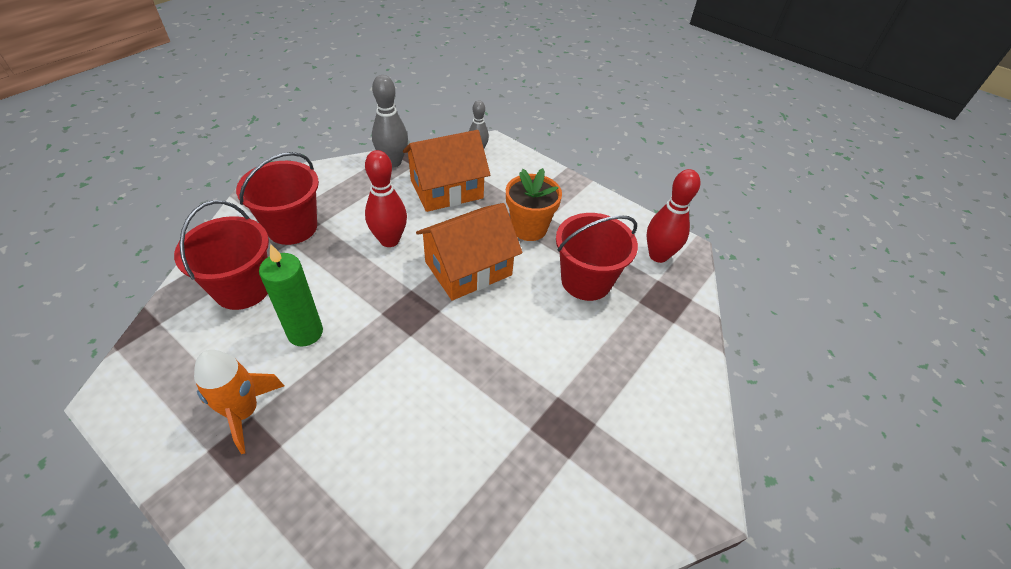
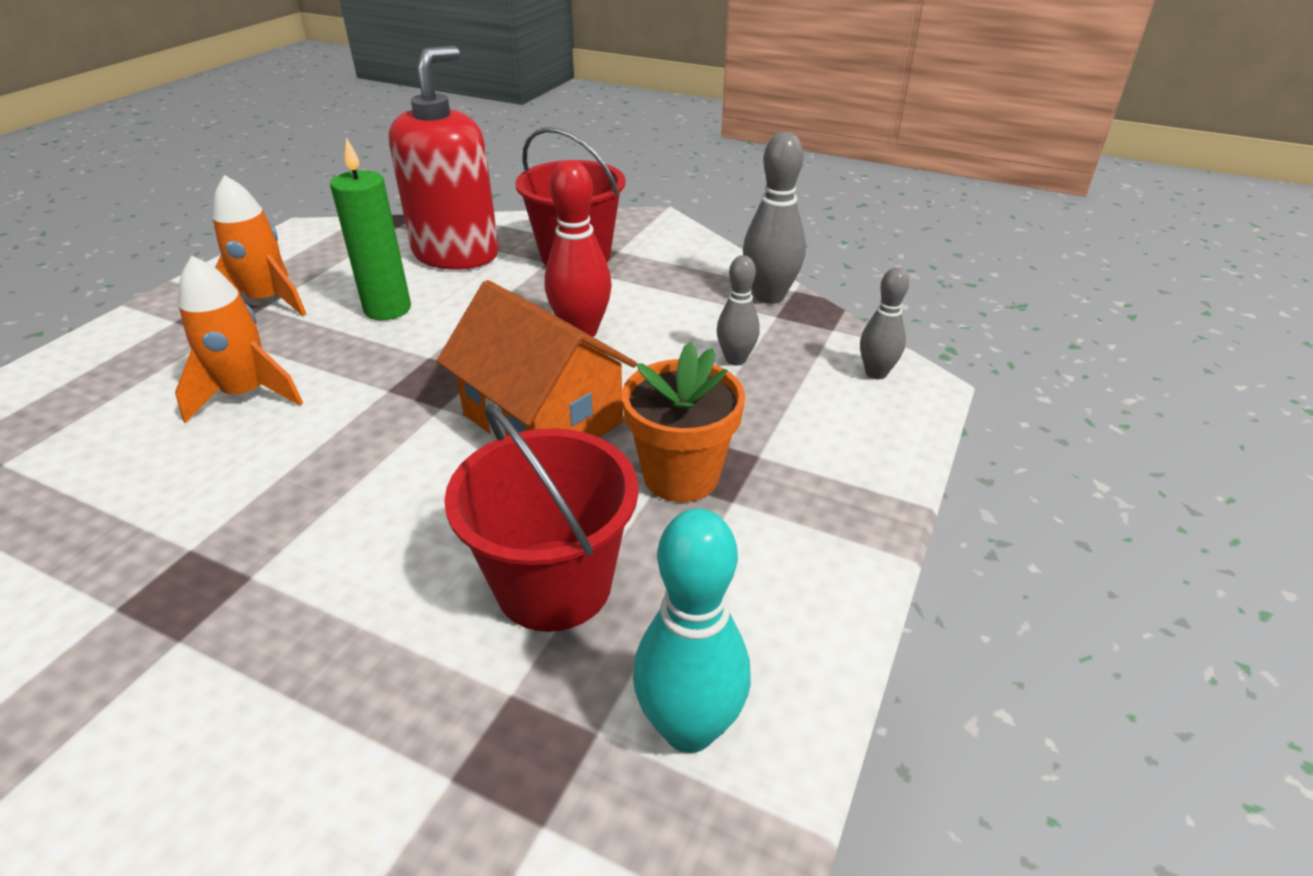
camera: 80 degrees right, 10 degrees down
red bucket [174,200,269,310] -> red soap dispenser [389,45,499,270]
orange house [403,130,490,212] -> grey bowling pin [717,255,760,366]
red bowling pin [646,169,700,263] -> turquoise bowling pin [633,509,751,753]
none -> orange rocket [175,256,303,423]

